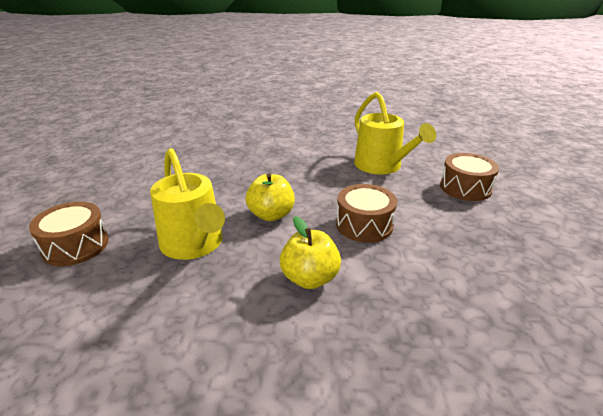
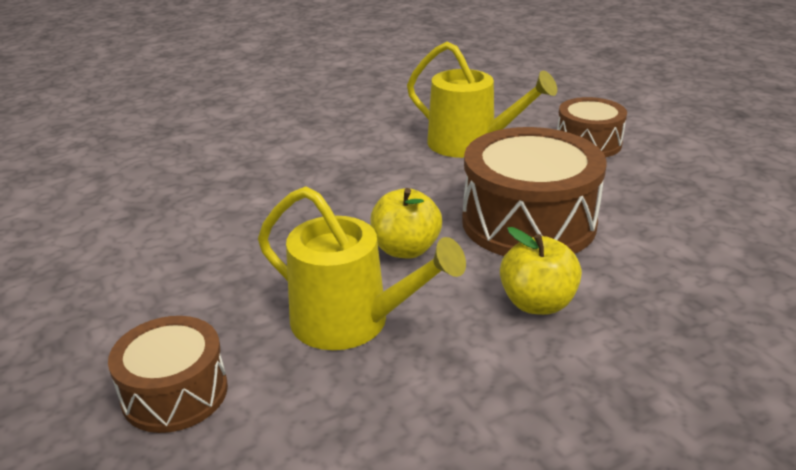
camera: 30 degrees left, 0 degrees up
brown drum [336,184,397,243] -> brown drum [462,127,606,256], size x1.72

